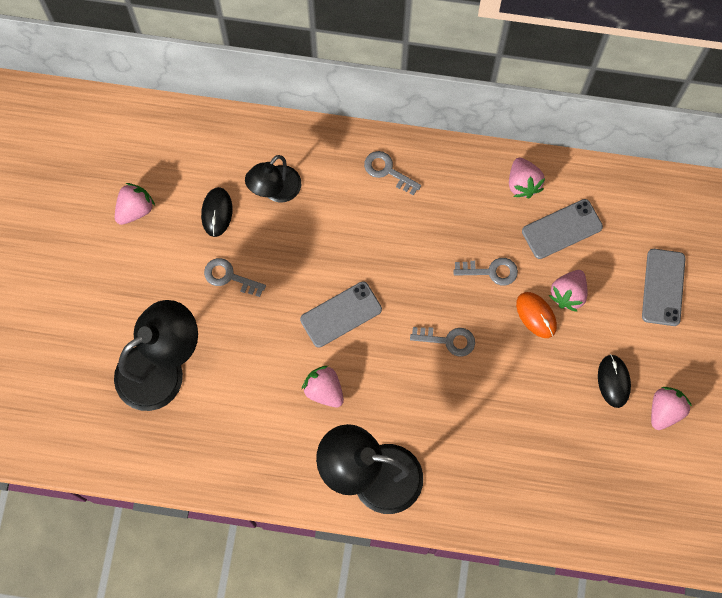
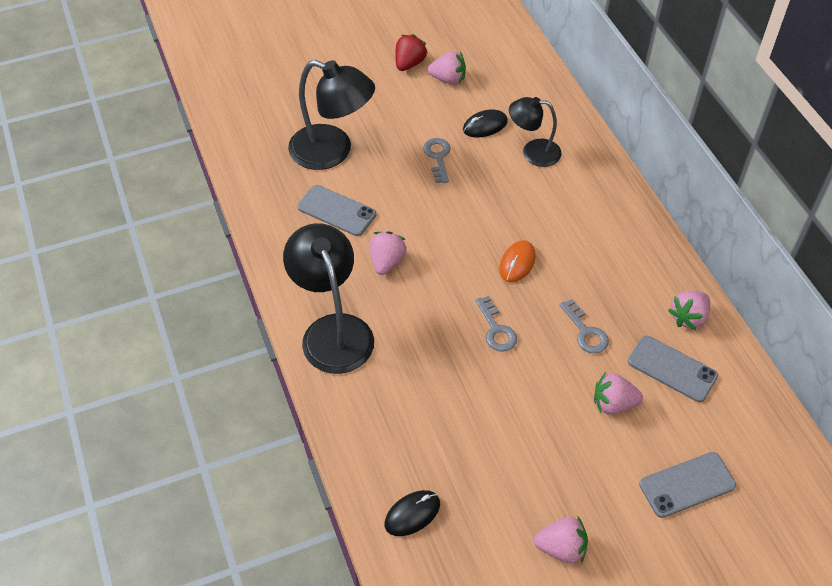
camera: 60 degrees right, 20 degrees down
grey phone [300,281,382,347] -> grey phone moved to [297,185,376,236]
grey key [364,151,421,196] -> none
orange mouse [516,292,557,338] -> orange mouse moved to [499,240,536,282]
black mouse [598,354,631,408] -> black mouse moved to [384,490,440,536]
none -> red strawberry [396,34,428,71]

